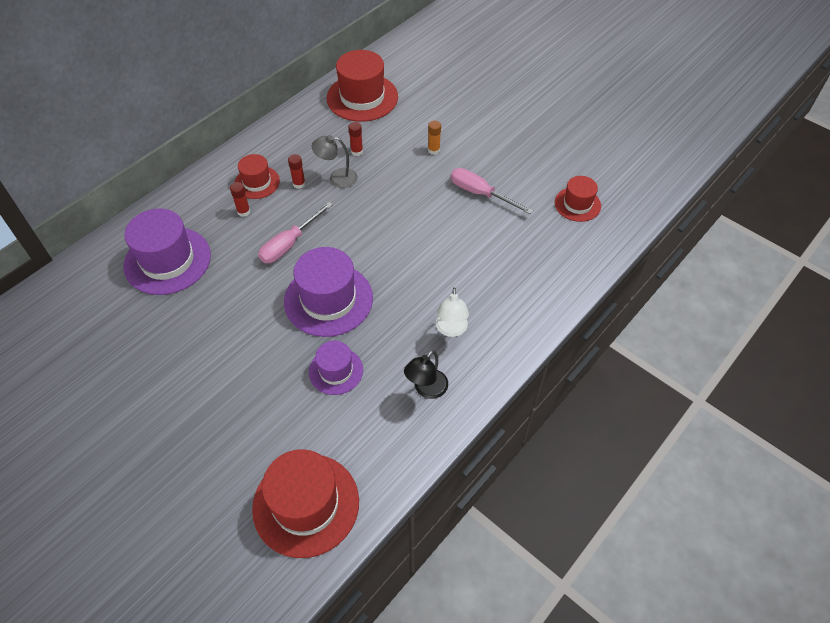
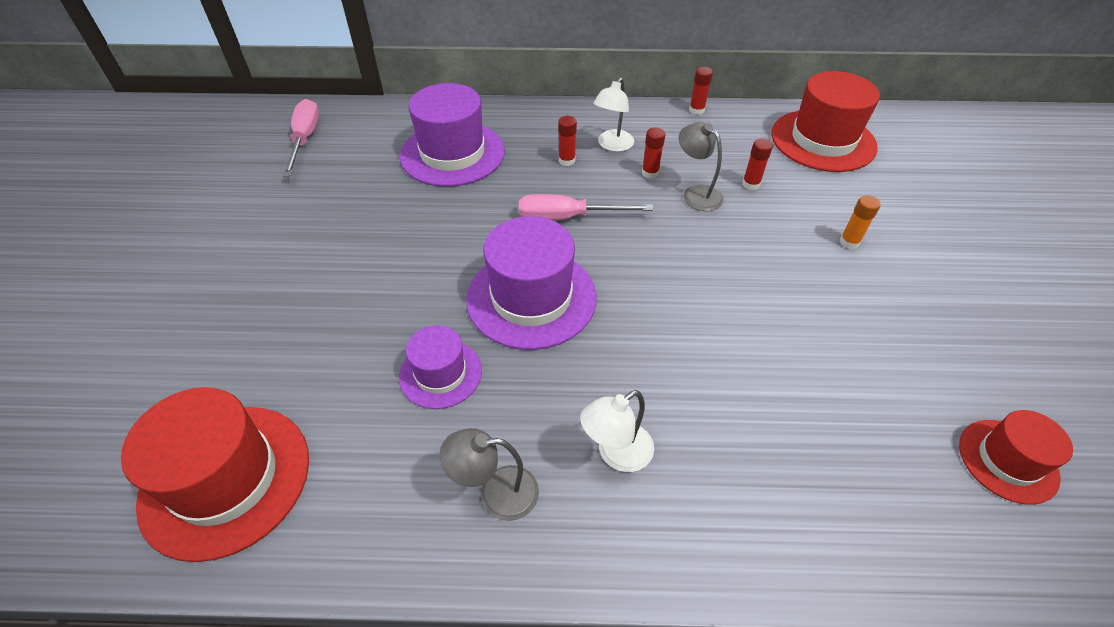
camera: 50 degrees right, 5 degrees down
red hat [234,154,280,199] -> white lamp [593,78,634,152]
black lamp [404,350,448,399] -> grey lamp [439,428,539,521]
pink screwdriver [451,168,533,214] -> pink screwdriver moved to [283,99,319,176]
none -> red glue stick [689,67,713,115]

